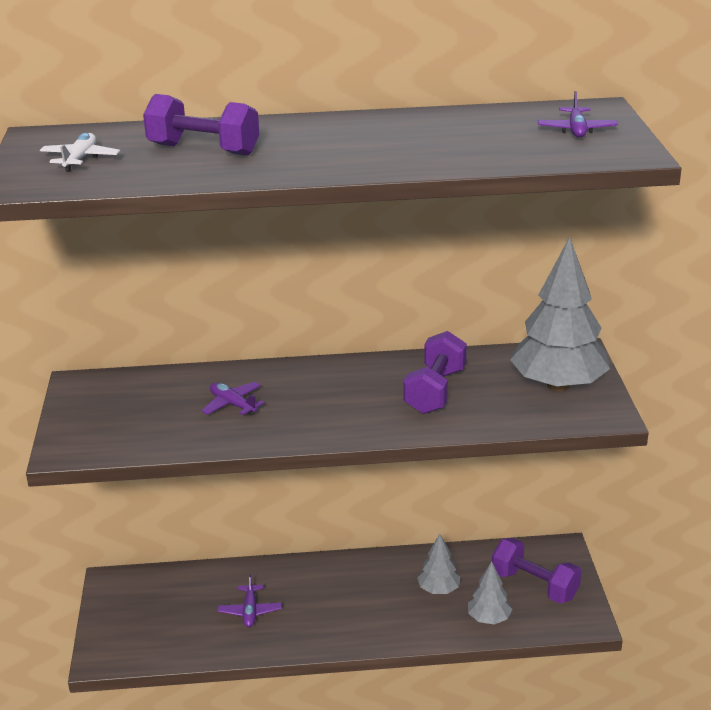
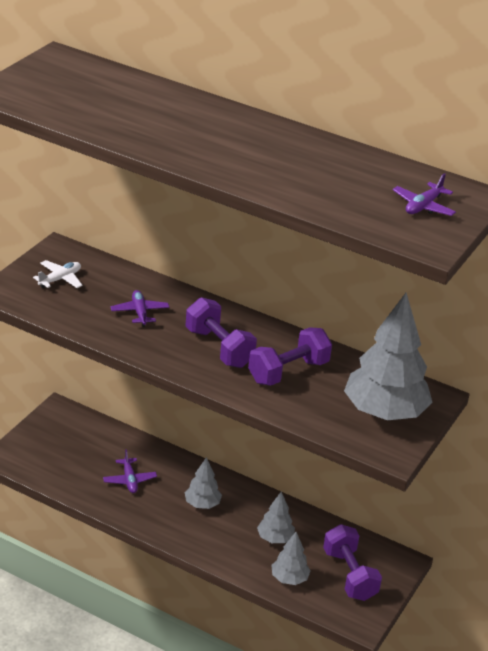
camera: 30 degrees right, 5 degrees up
white plane [40,133,120,172] -> white plane moved to [33,260,82,288]
purple dumbbell [143,94,259,156] -> purple dumbbell moved to [185,297,257,368]
purple plane [218,574,282,627] -> purple plane turned 45 degrees counterclockwise [103,449,157,493]
none -> grey tree [185,457,222,509]

